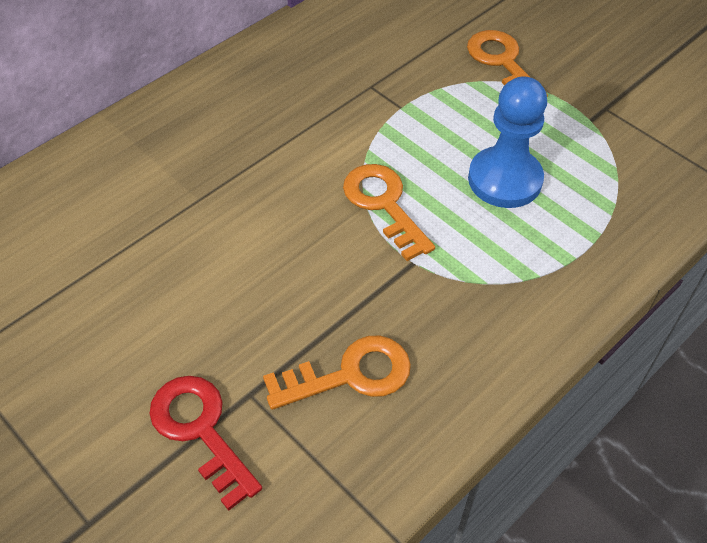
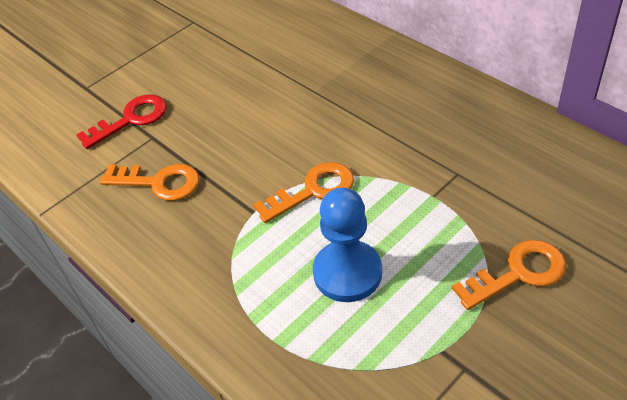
camera: 95 degrees right, 5 degrees down
orange key [263,336,411,410] -> orange key turned 60 degrees counterclockwise [100,164,199,201]

